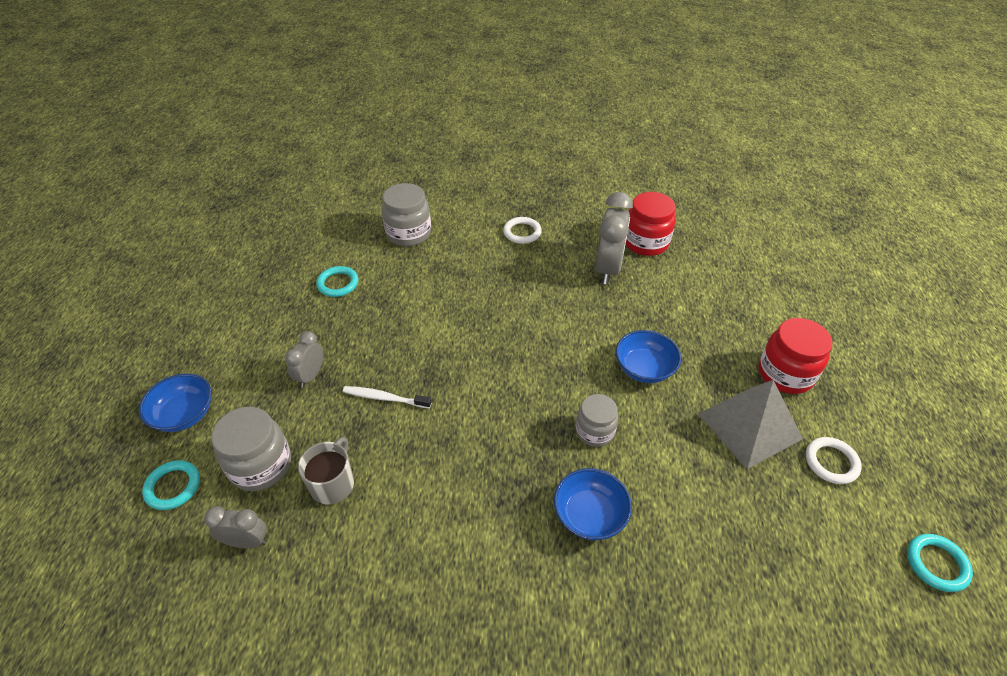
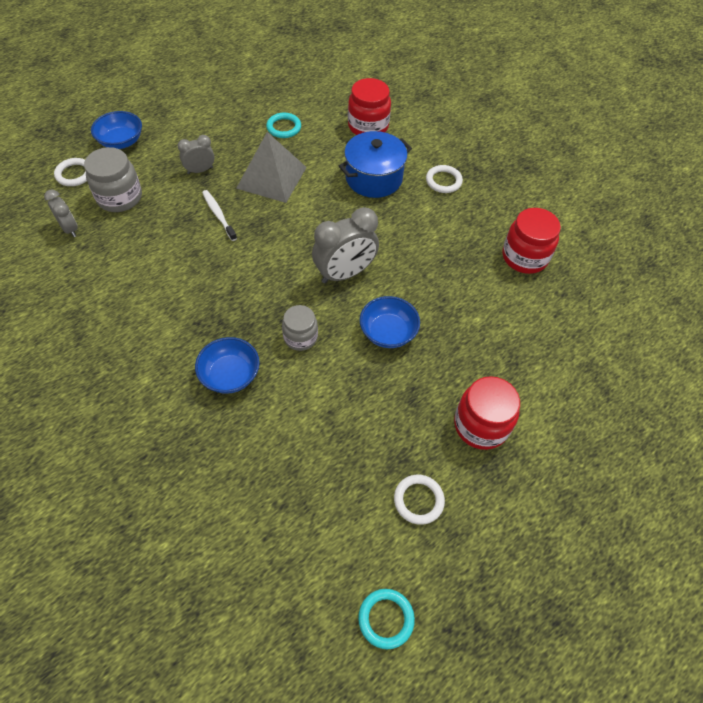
camera: 45 degrees right, 10 degrees up
turquoise ring [142,460,200,510] -> white ring [54,158,87,186]
grey mug [298,437,354,505] -> none
grey jar [382,183,431,246] -> red jar [348,78,391,135]
grey clock [595,192,633,285] -> grey clock moved to [312,207,379,283]
grey pyramid [698,380,803,469] -> grey pyramid moved to [236,132,307,203]
none -> blue pot [339,131,412,198]

